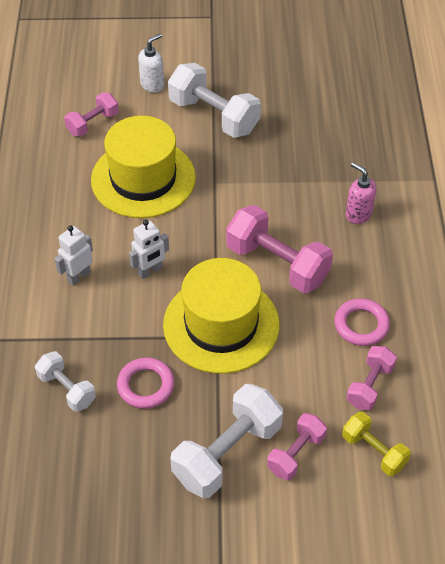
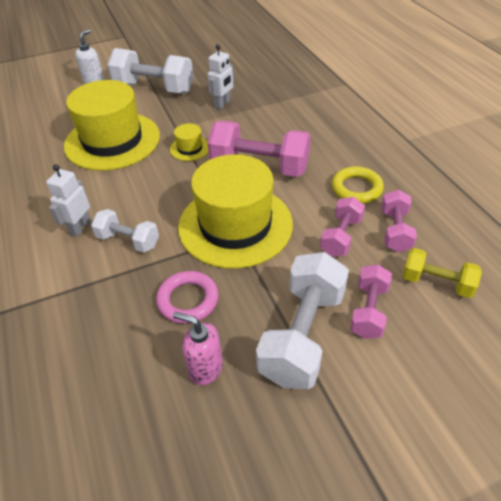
camera: 20 degrees left, 5 degrees down
white dumbbell [35,351,96,412] -> white dumbbell moved to [91,209,159,253]
pink dumbbell [64,92,119,137] -> pink dumbbell moved to [320,197,365,257]
white robot [129,220,169,279] -> white robot moved to [208,44,234,109]
pink ring [334,298,390,346] -> yellow ring [332,166,384,204]
pink soap dispenser [346,162,376,224] -> pink soap dispenser moved to [173,312,223,385]
none -> yellow hat [170,123,208,161]

